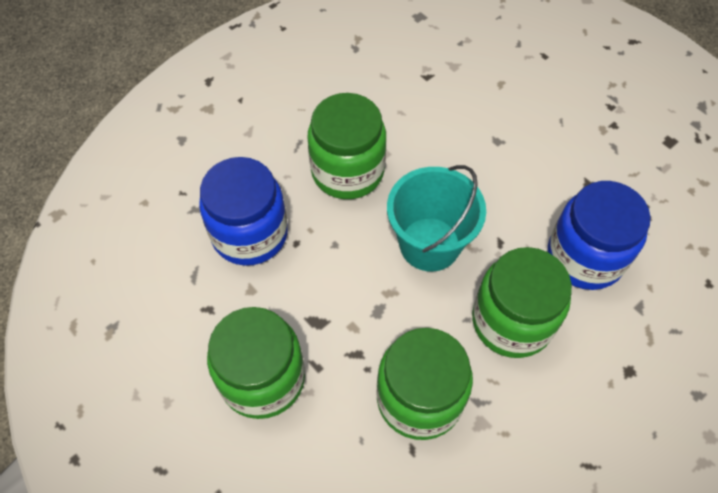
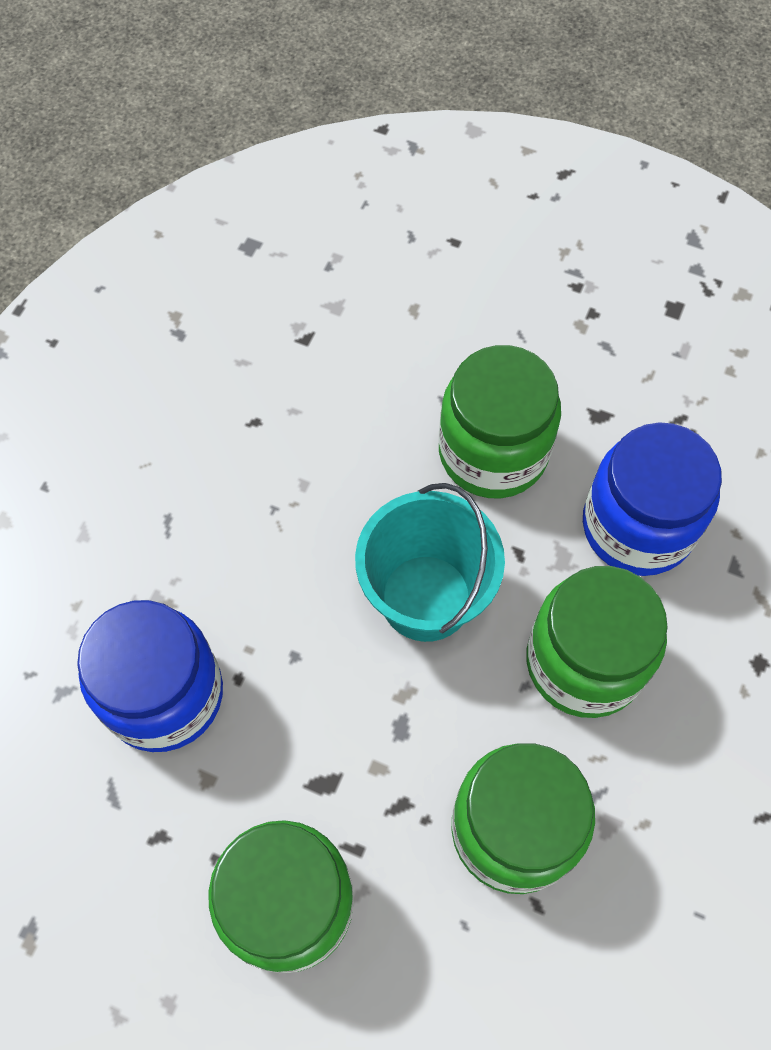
camera: 25 degrees left, 5 degrees up
green jar [308,93,386,199] -> green jar moved to [439,345,561,498]

